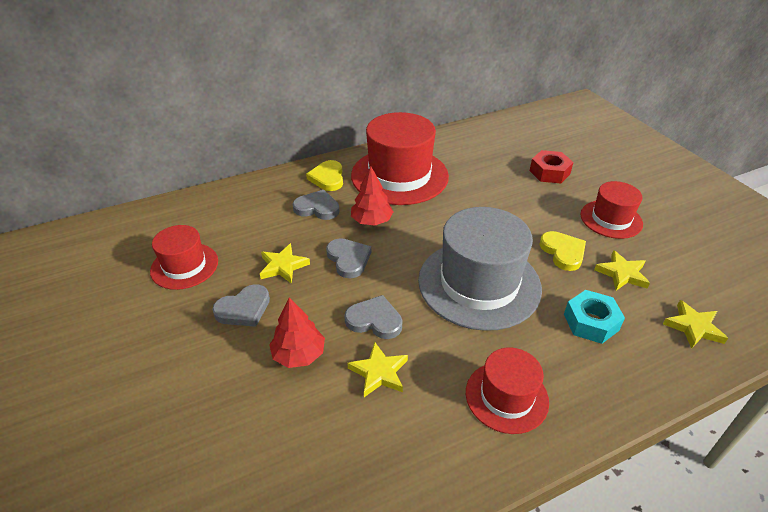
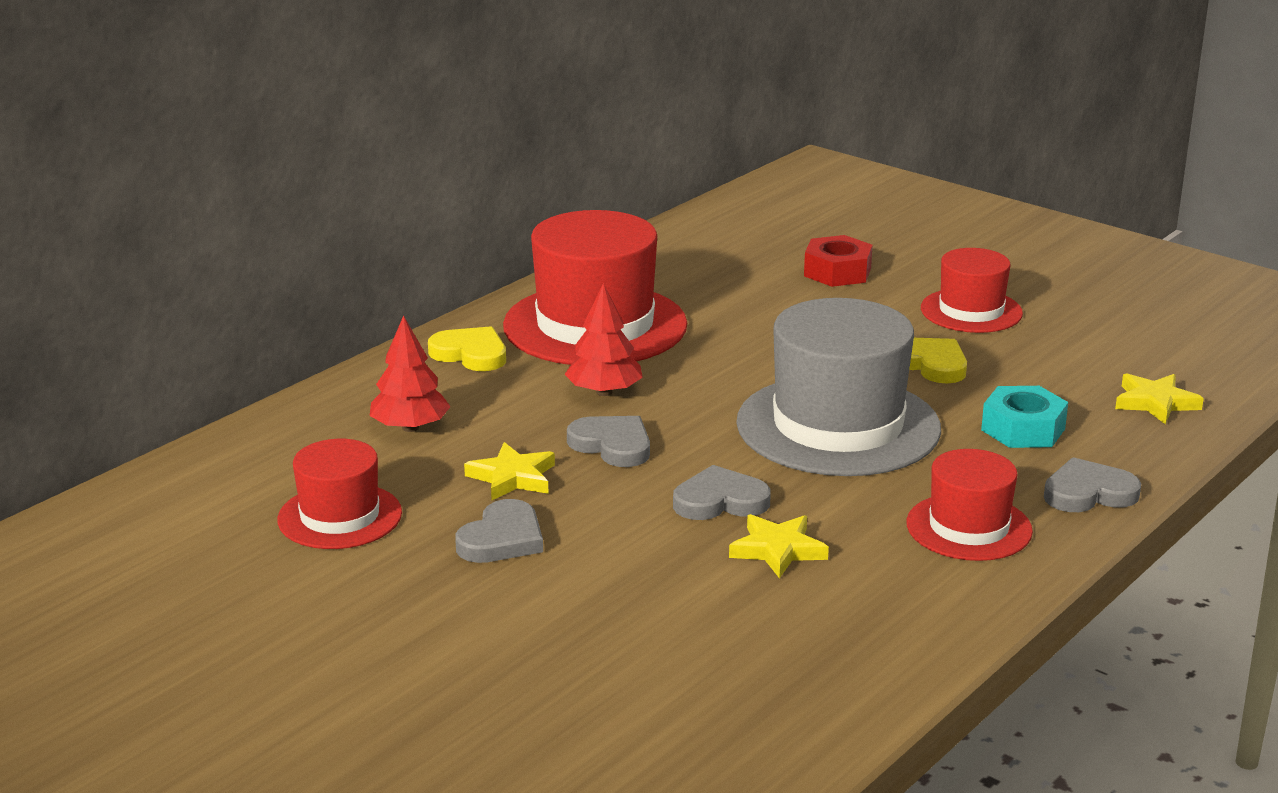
camera: 25 degrees left, 15 degrees down
red tree [269,297,325,368] -> red tree moved to [370,315,451,432]
grey heart [292,190,339,220] -> grey heart moved to [1044,457,1141,512]
yellow heart [306,160,343,191] -> yellow heart turned 150 degrees clockwise [428,326,506,371]
yellow star [594,250,650,291] -> none

